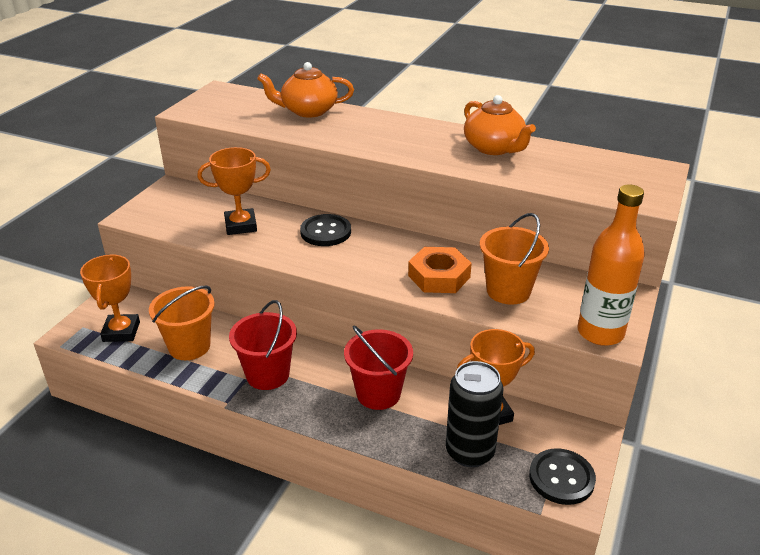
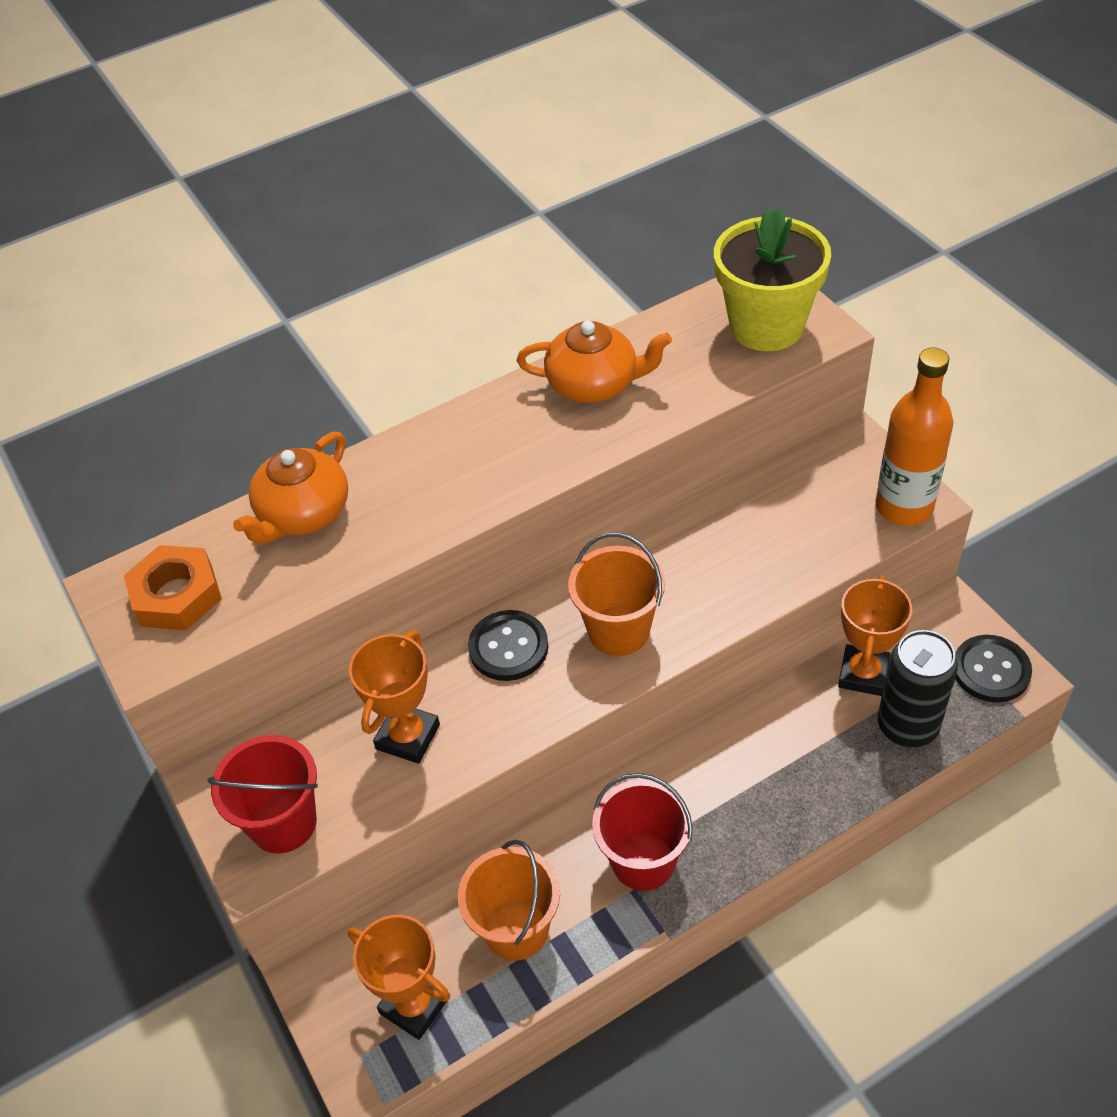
camera: 50 degrees left, 15 degrees up
red bucket [344,326,413,410] -> red bucket moved to [208,735,318,853]
orange nut [408,247,472,293] -> orange nut moved to [124,545,222,630]
orange bucket [480,213,549,305] -> orange bucket moved to [568,533,665,656]
none -> yellow flower pot [714,208,831,351]

